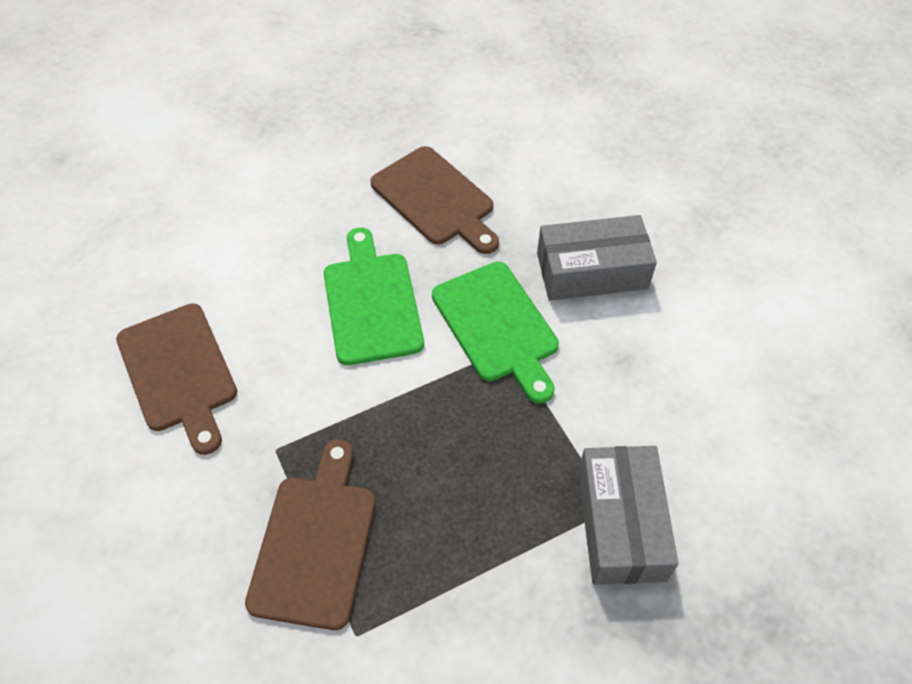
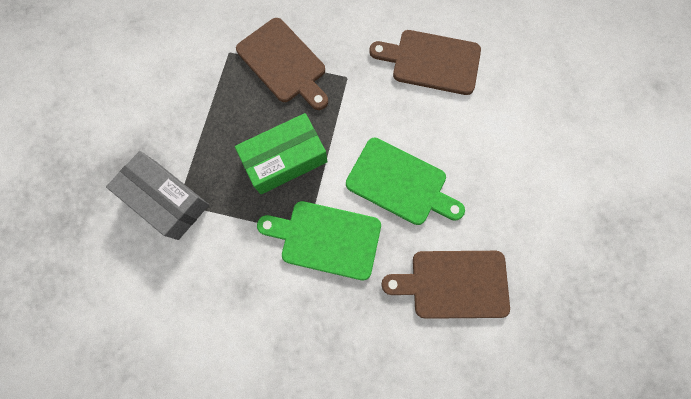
camera: 130 degrees right, 20 degrees up
grey box [537,215,657,301] -> none
none -> green box [235,113,327,194]

